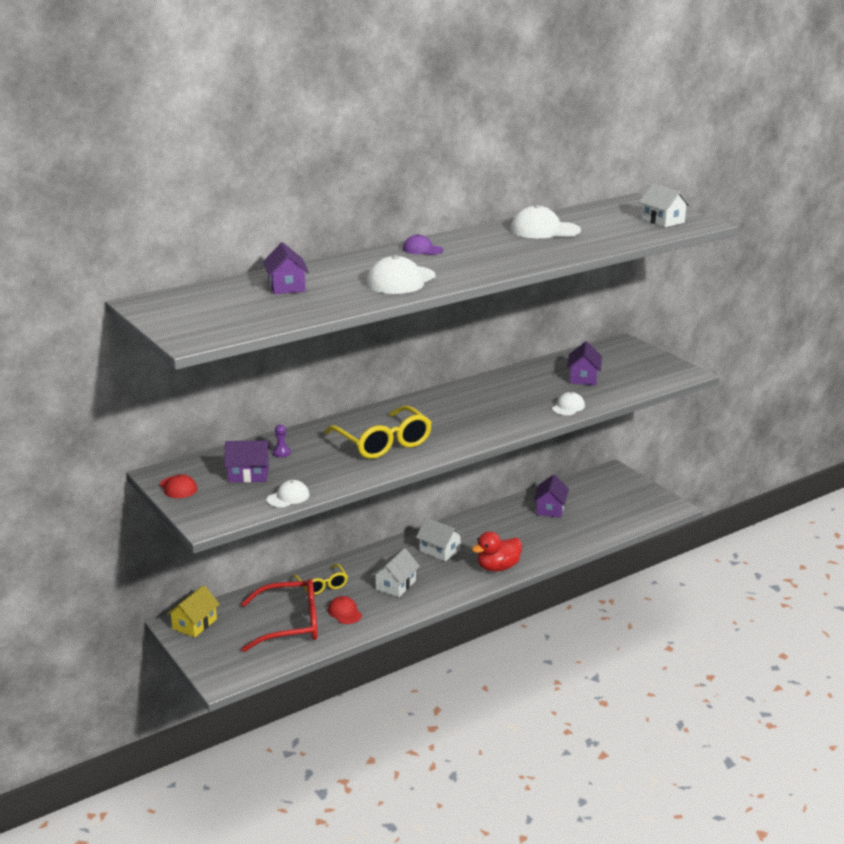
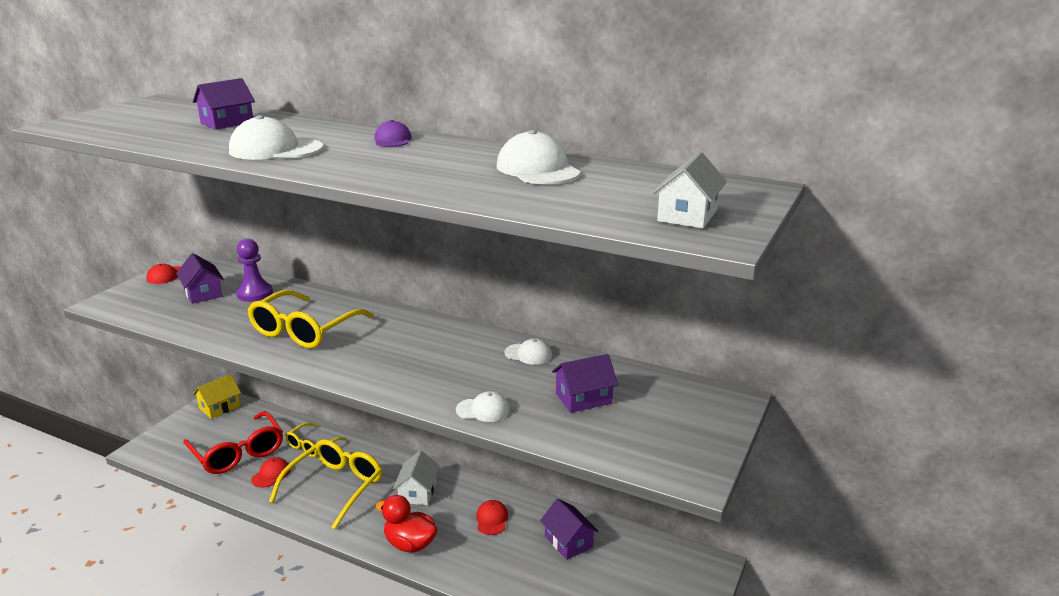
camera: 60 degrees right, 0 degrees up
yellow house [166,585,220,638] -> yellow house turned 45 degrees counterclockwise [193,374,241,419]
white cap [267,480,310,508] -> white cap moved to [504,338,552,365]
purple pawn [272,424,291,457] -> purple pawn [236,238,273,302], size x1.89
white house [371,548,420,597] -> yellow glasses [269,439,382,529]
purple house [533,474,569,518] -> purple house turned 75 degrees clockwise [540,498,599,560]
none -> red cap [476,500,508,535]

